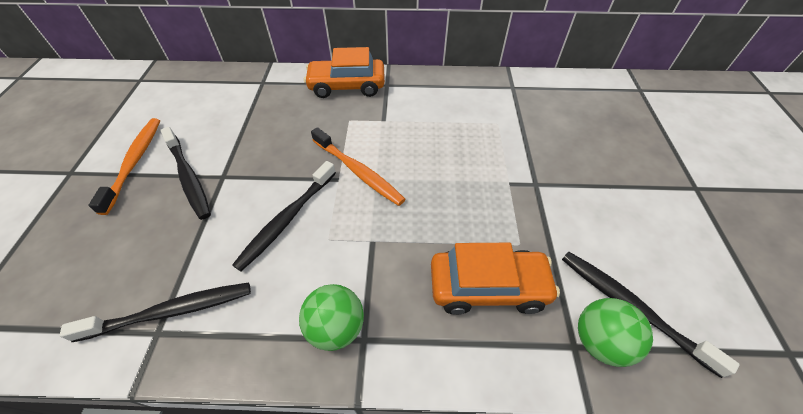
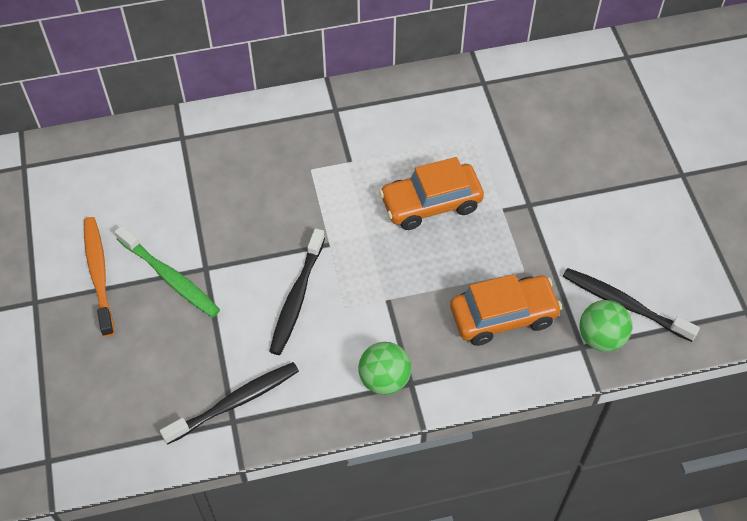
camera: 15 degrees left, 5 degrees up
black toothbrush [160,127,211,220] -> green toothbrush [115,226,220,318]
orange car [304,47,385,98] -> orange car moved to [379,157,484,230]
orange toothbrush [311,127,405,206] -> none

